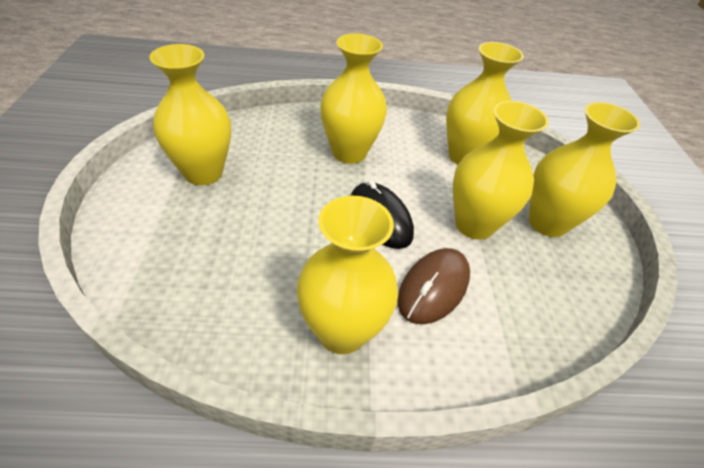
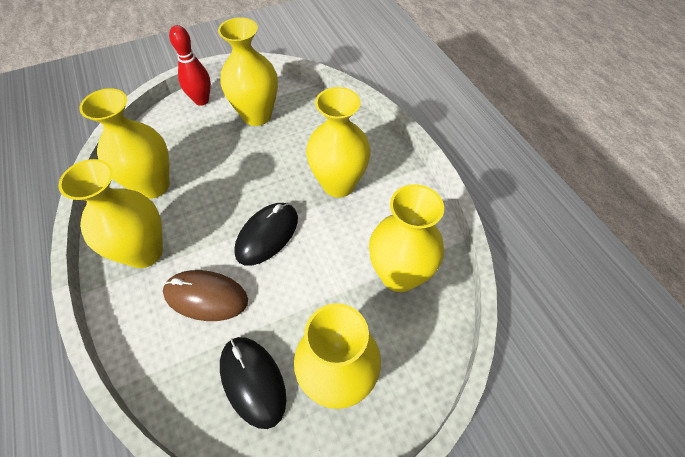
camera: 70 degrees right, 10 degrees up
yellow vase [453,101,549,240] -> yellow vase moved to [79,88,170,199]
none -> red bowling pin [169,25,211,106]
none -> black mouse [220,337,286,429]

